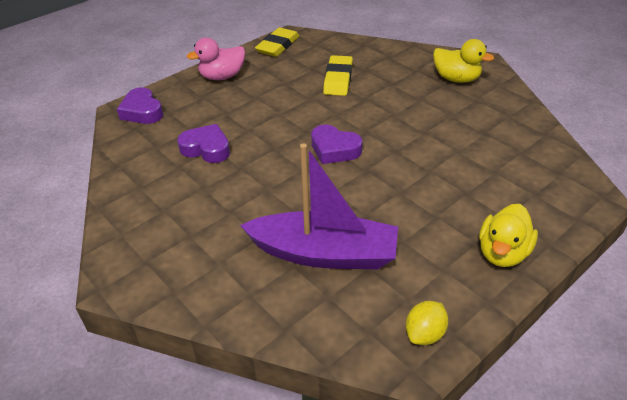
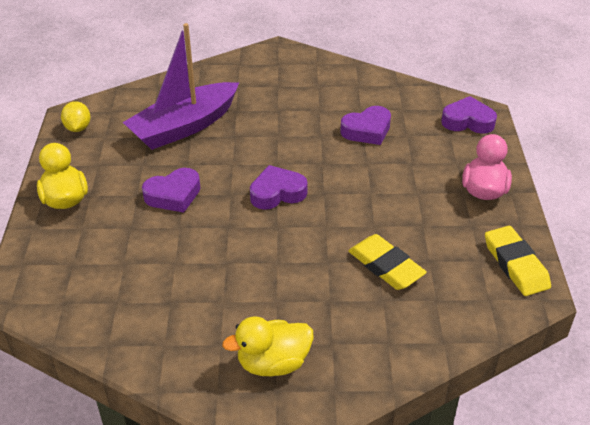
camera: 130 degrees right, 0 degrees up
none -> purple heart [142,168,200,213]

